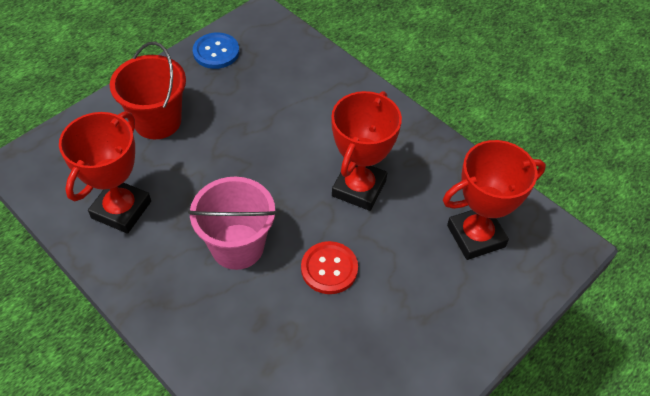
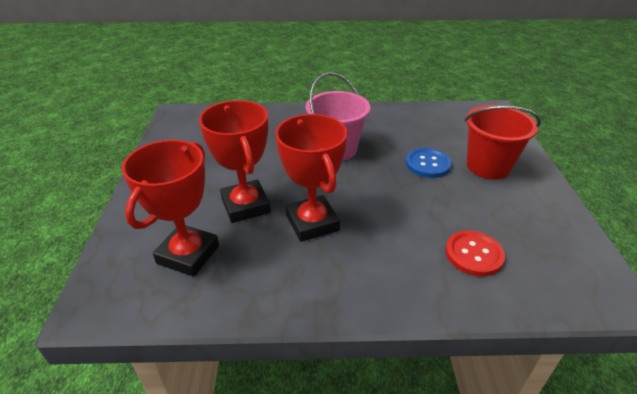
camera: 135 degrees right, 15 degrees down
red trophy [59,111,151,234] -> red trophy moved to [199,100,271,223]
blue button [193,32,239,69] -> blue button moved to [406,148,452,178]
red button [301,241,358,294] -> red button moved to [446,231,505,276]

